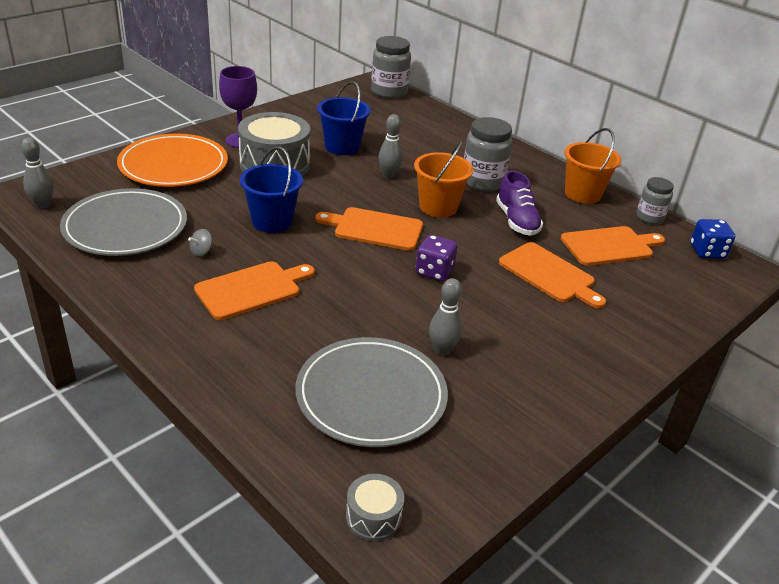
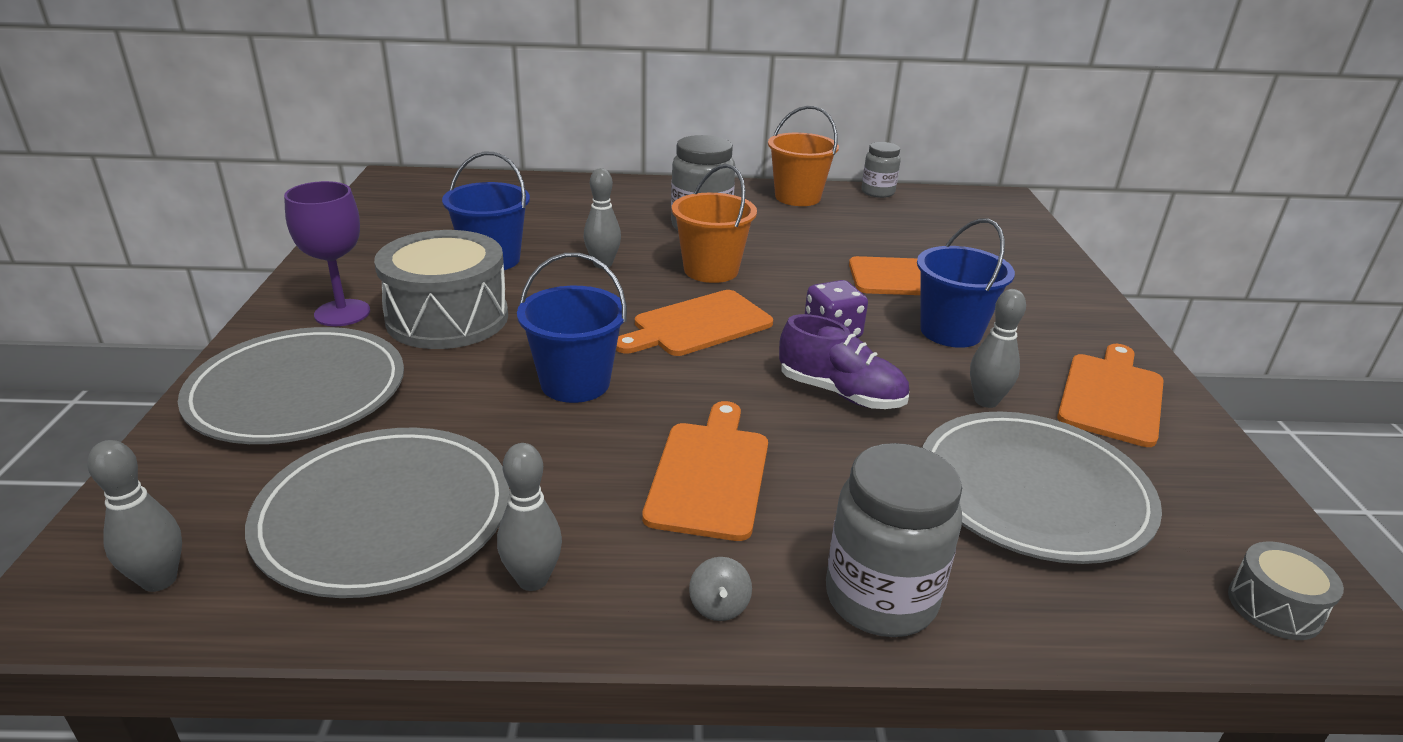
camera: 45 degrees left, 5 degrees down
orange plate [117,134,228,187] -> grey plate [178,327,404,444]
grey spinning top [188,229,213,257] -> grey spinning top moved to [689,557,752,621]
grey jar [371,36,411,99] -> grey jar moved to [826,443,962,637]
purple shoe [496,170,543,236] -> purple shoe moved to [779,314,909,409]
orange cutting board [561,226,665,266] -> orange cutting board moved to [1057,344,1164,447]
blue dice [690,219,735,259] -> none
none -> grey bowling pin [497,443,562,591]
none -> blue bucket [917,219,1015,348]

